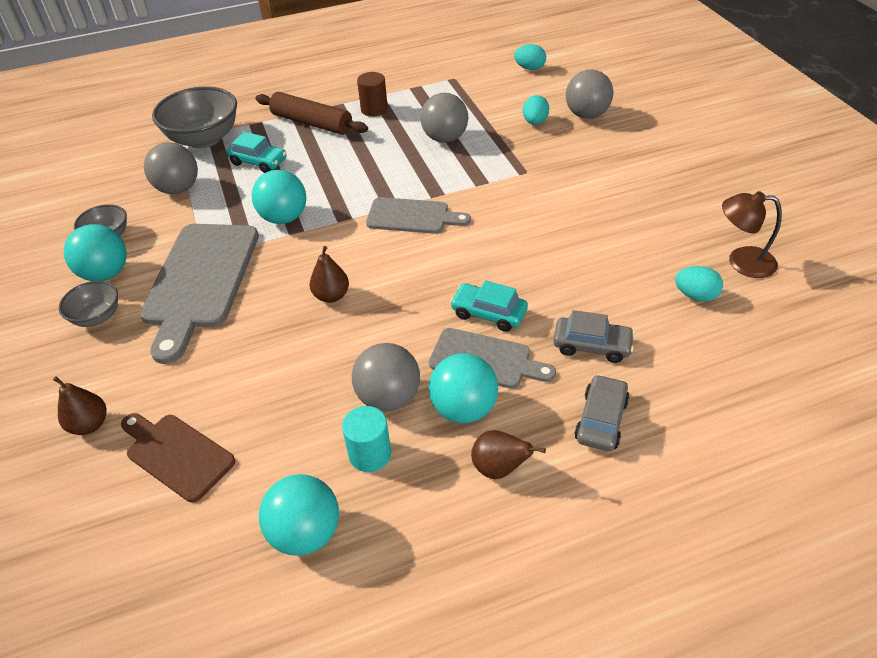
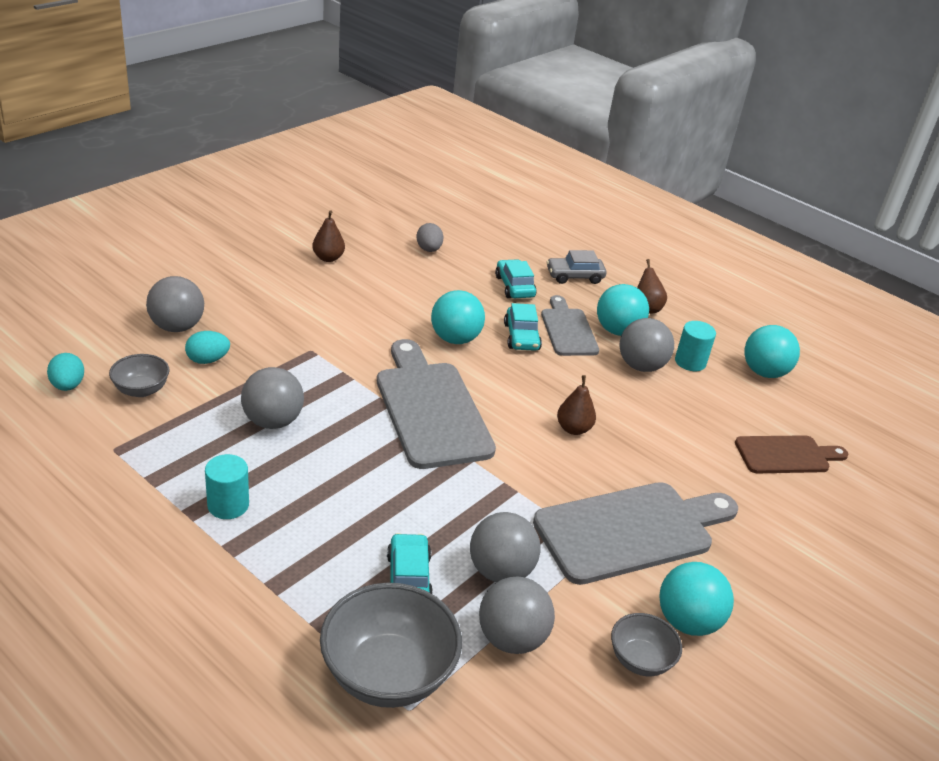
camera: 125 degrees left, 10 degrees down
brown pear [53,376,106,435] -> brown pear moved to [312,210,345,262]
grey bowl [59,281,118,327] -> grey bowl moved to [109,354,169,397]
brown cutting board [121,413,235,502] -> brown cutting board turned 105 degrees counterclockwise [735,435,848,473]
turquoise ball [252,170,306,224] -> turquoise ball moved to [431,290,485,344]
brown rolling pin [255,92,368,135] -> none
brown cylinder [357,72,388,117] -> turquoise cylinder [205,454,249,519]
grey cutting board [366,197,471,234] -> grey cutting board [377,339,496,469], size x1.71
grey car [553,310,635,363] -> turquoise car [495,259,537,298]
turquoise egg [675,266,723,302] -> grey egg [416,223,444,252]
brown lamp [722,191,782,278] -> none
none -> grey ball [470,512,540,582]

